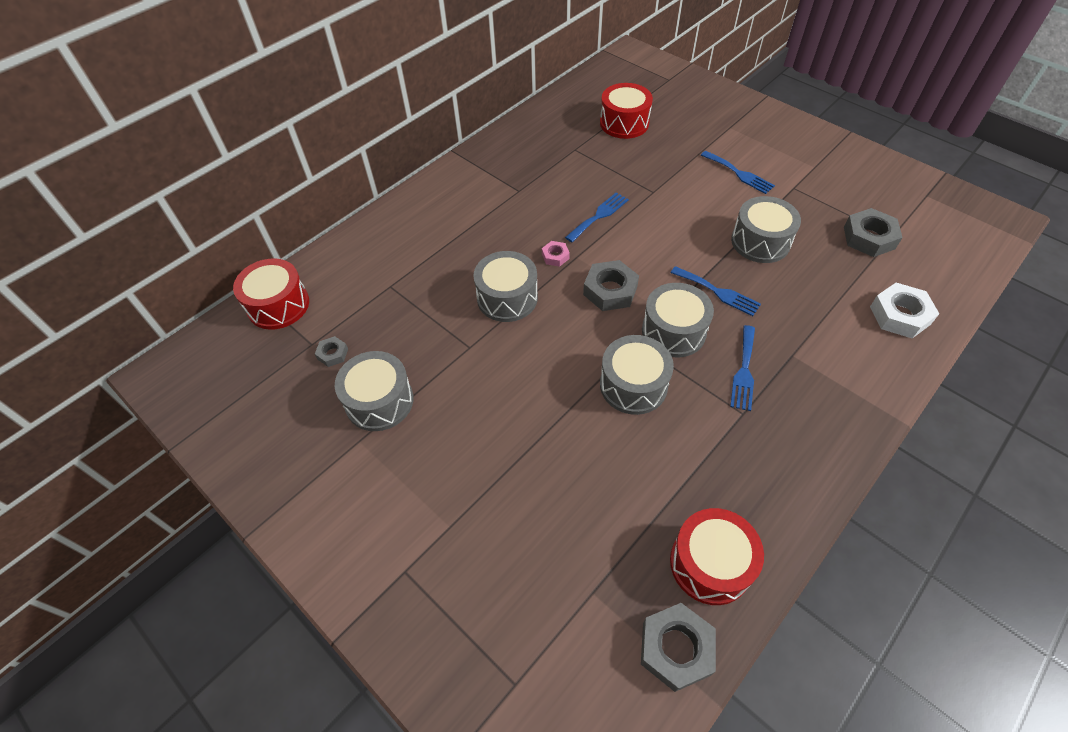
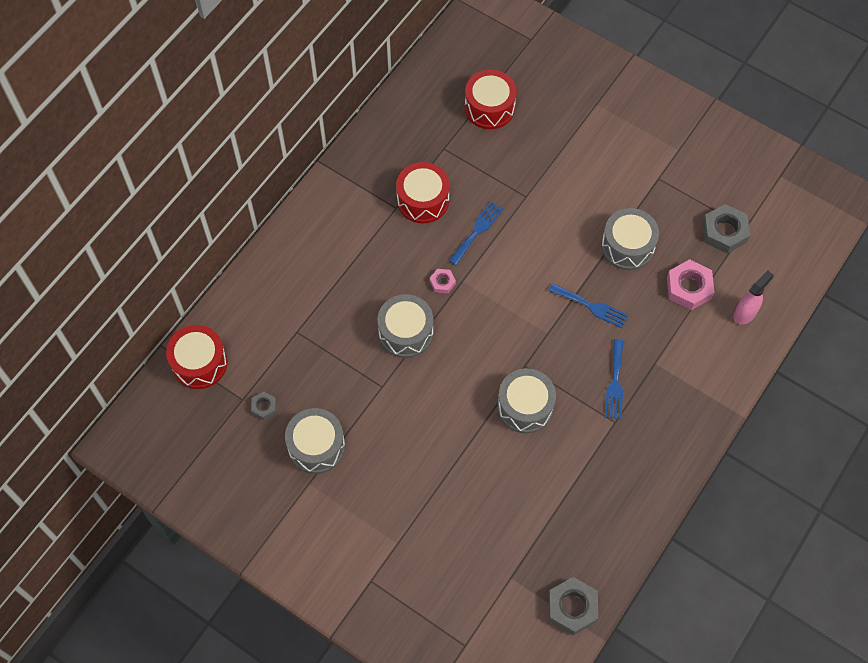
camera: 10 degrees left, 10 degrees up
grey nut [583,260,639,311] -> none
grey drum [642,283,714,357] -> none
red drum [670,508,764,605] -> red drum moved to [396,162,450,224]
blue fork [701,151,775,194] -> none
white nut [870,283,939,338] -> pink spray bottle [734,270,773,325]
none -> pink nut [667,259,715,310]

